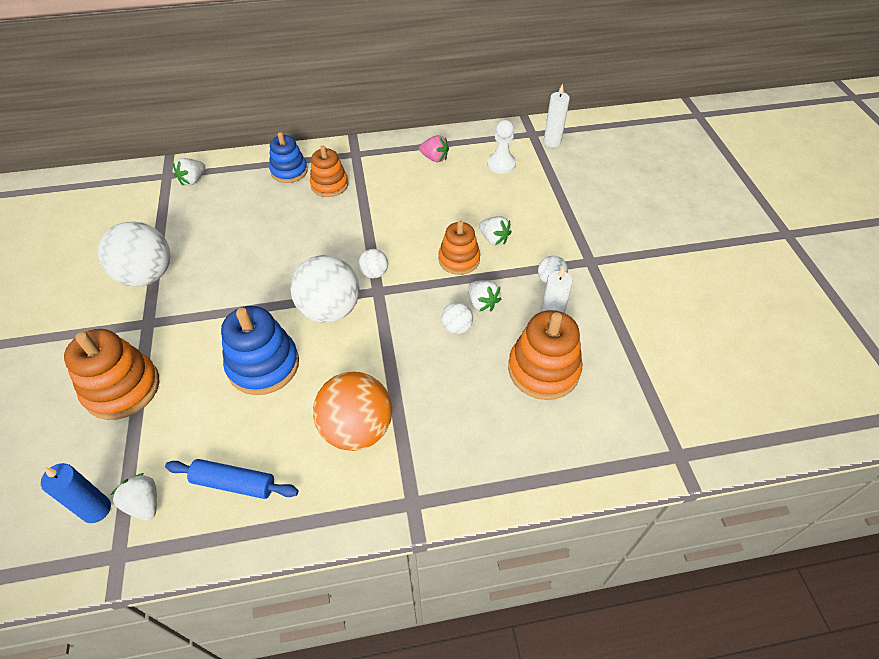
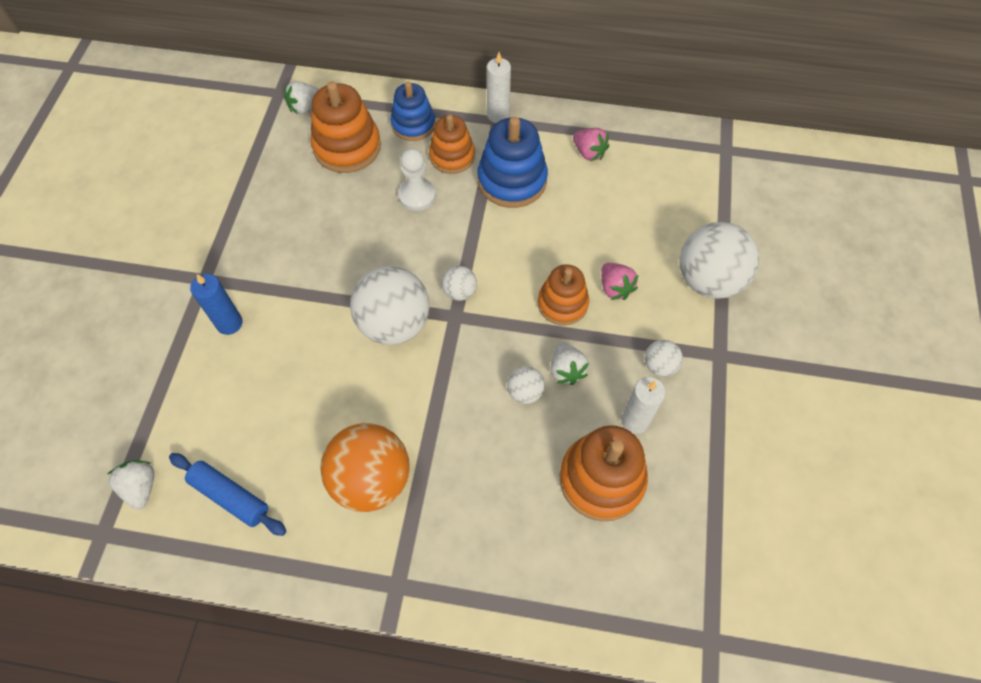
camera: 20 degrees right, 10 degrees up
blue candle [41,463,111,523] -> blue candle moved to [190,274,243,335]
orange stacking toy [64,329,159,420] -> orange stacking toy moved to [311,81,381,173]
white ball [98,221,171,287] -> white ball moved to [679,222,759,299]
blue stacking toy [221,306,299,395] -> blue stacking toy moved to [478,117,548,208]
white strawberry [479,216,512,245] -> pink strawberry [601,263,638,300]
white pawn [487,120,516,174] -> white pawn moved to [398,148,436,211]
white candle [544,84,570,147] -> white candle moved to [487,52,511,123]

